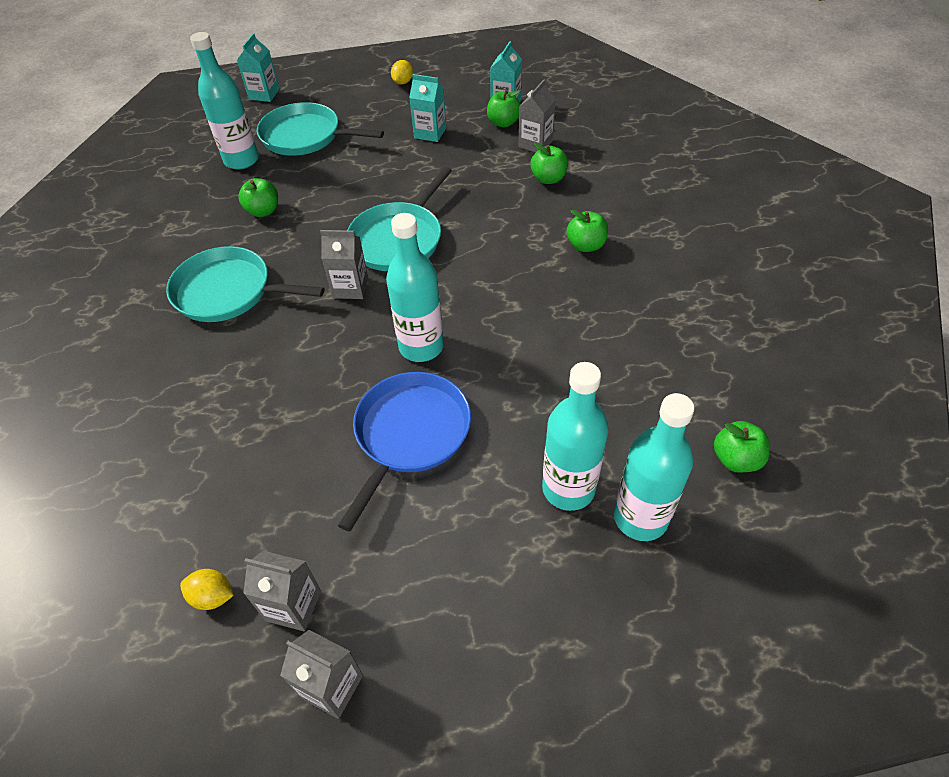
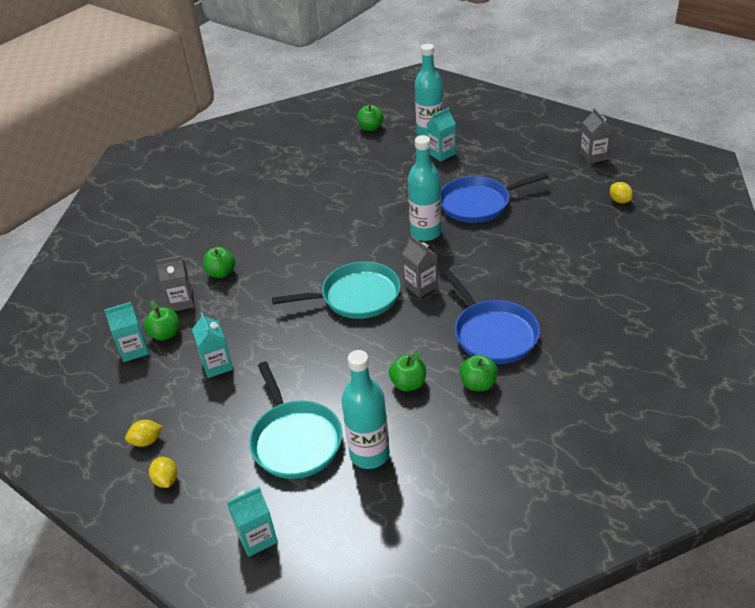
camera: 130 degrees left, 10 degrees down
turquoise pan [166,246,325,322] -> blue pan [443,270,540,364]
grey carton [243,551,321,631] -> none
turquoise bottle [542,362,609,511] -> turquoise carton [427,108,456,162]
green apple [567,210,608,252] -> green apple moved to [459,354,498,391]
none -> yellow lemon [149,457,178,488]

